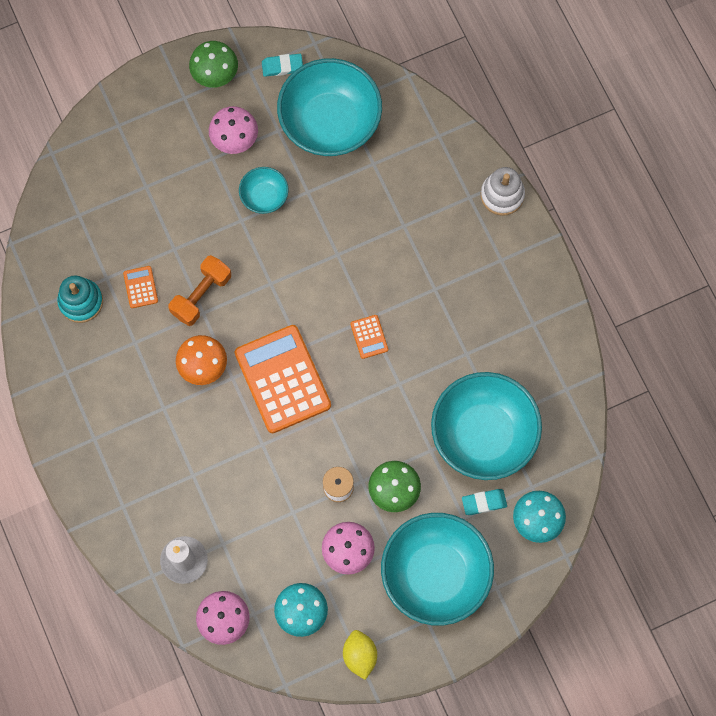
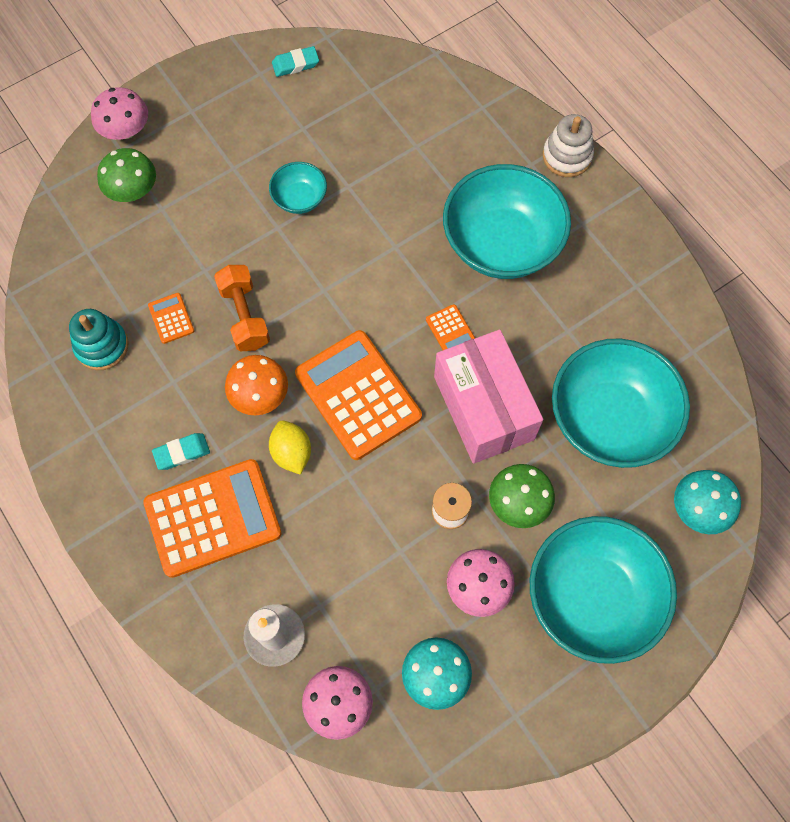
camera: 10 degrees left, 5 degrees down
orange dumbbell [168,255,231,326] -> orange dumbbell turned 45 degrees counterclockwise [214,265,270,351]
green mushroom [189,41,238,88] -> green mushroom moved to [97,148,156,202]
pink mushroom [209,106,258,154] -> pink mushroom moved to [91,87,148,140]
turquoise bowl [277,58,382,156] -> turquoise bowl moved to [443,164,571,279]
yellow lemon [343,630,377,680] -> yellow lemon moved to [269,420,311,475]
turquoise eraser [462,489,507,515] -> turquoise eraser moved to [152,433,210,470]
none -> orange calculator [143,459,282,578]
none -> pink box [434,330,543,464]

